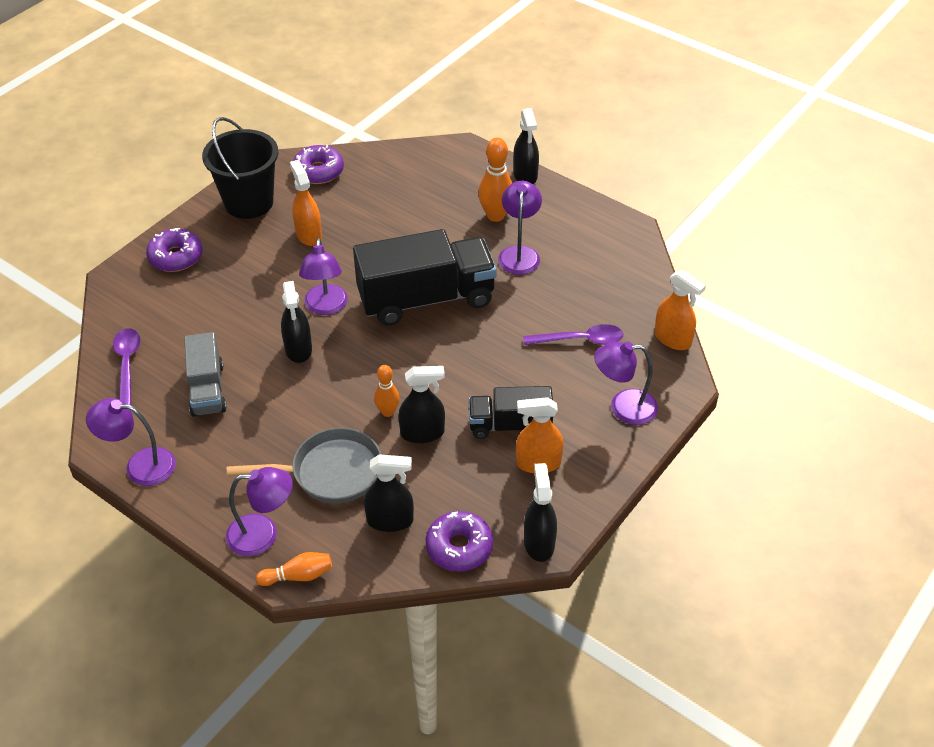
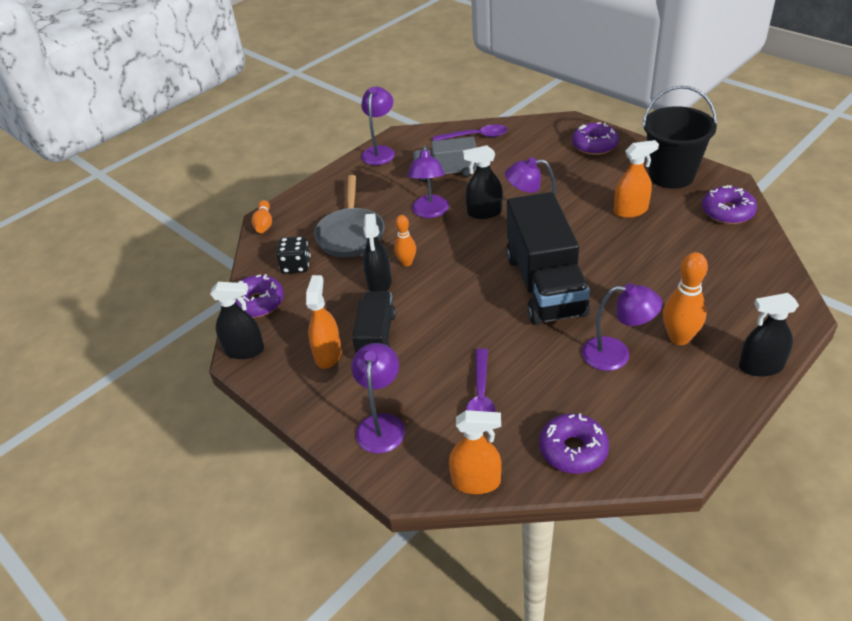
camera: 100 degrees right, 5 degrees down
purple lamp [226,467,293,556] -> purple lamp moved to [407,145,449,218]
black spray bottle [364,454,414,532] -> black dice [276,236,310,274]
orange spray bottle [654,270,706,350] -> orange spray bottle turned 135 degrees counterclockwise [449,410,502,494]
none -> purple donut [539,413,609,474]

